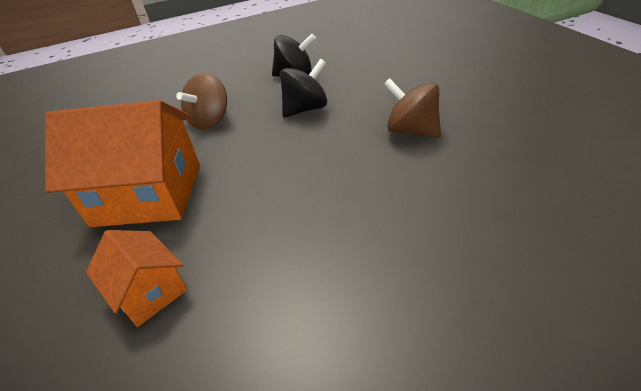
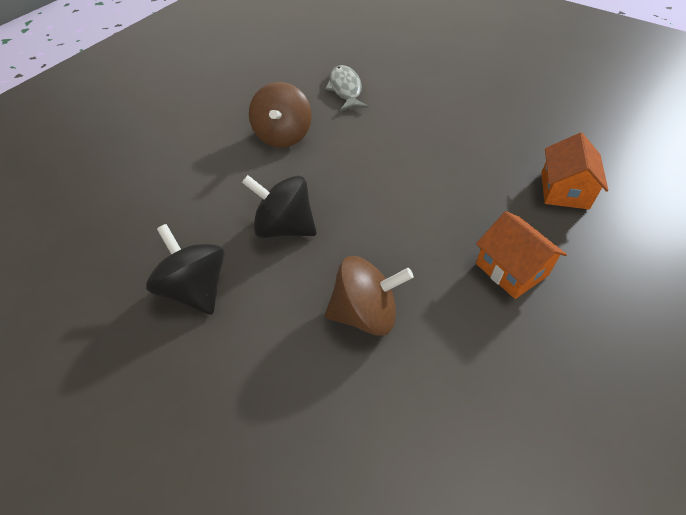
camera: 130 degrees left, 10 degrees up
orange house [45,100,200,227] -> orange house [476,211,567,299], size x0.52
none -> grey fish [325,65,368,111]

